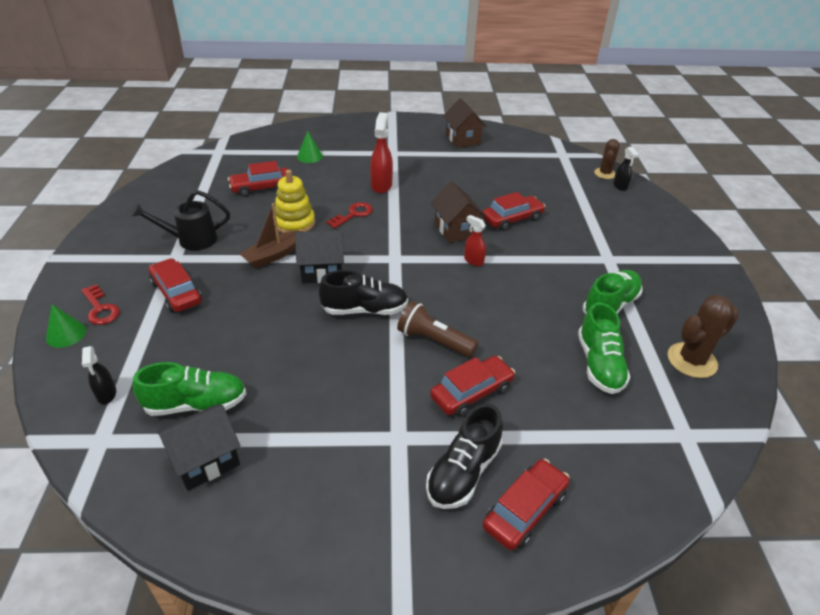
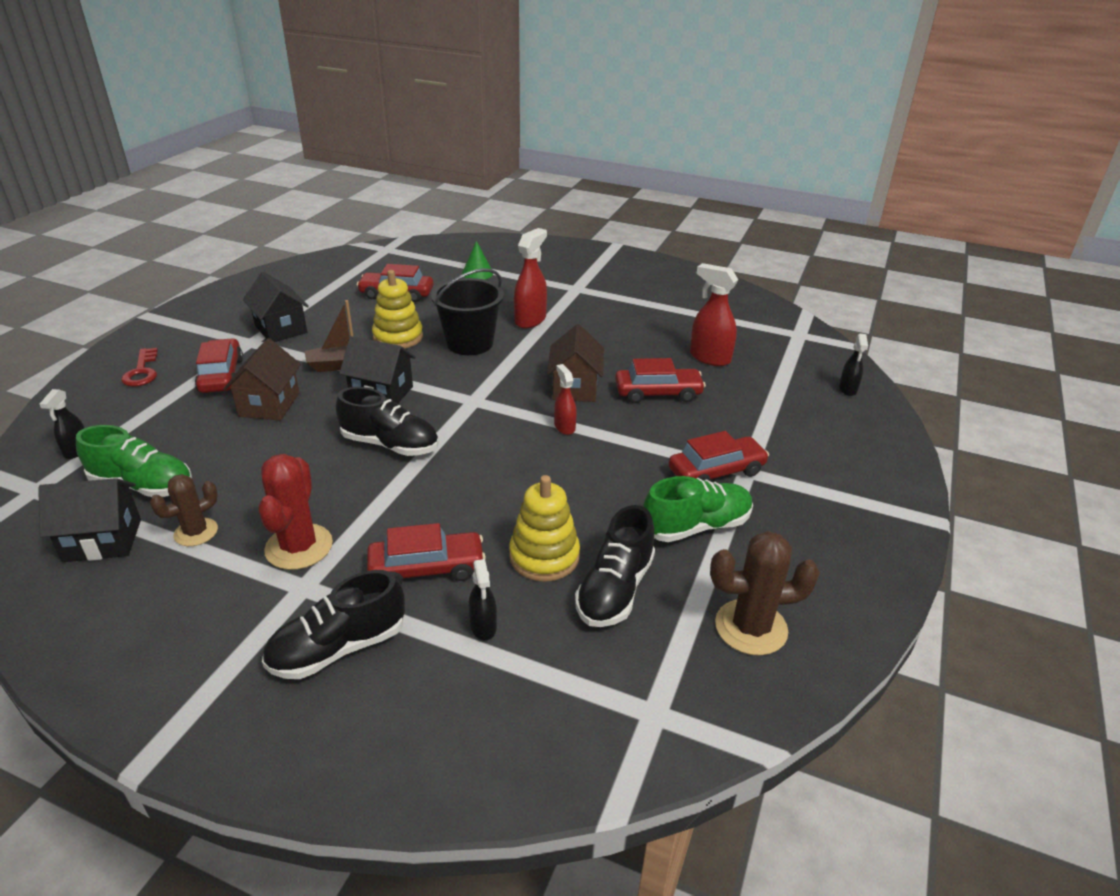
camera: 25 degrees right, 5 degrees down
green cone [46,305,86,348] -> none
black watering can [131,190,230,251] -> black house [243,272,309,342]
red key [326,202,373,229] -> black bucket [431,268,504,355]
brown flashlight [397,301,478,357] -> none
brown house [443,98,487,147] -> brown house moved to [223,338,301,421]
red car [483,459,569,551] -> red car moved to [668,431,769,481]
green shoe [578,302,630,394] -> black shoe [575,505,655,627]
brown cactus [594,139,620,179] -> brown cactus moved to [150,474,218,546]
none -> red cactus [258,454,333,570]
none -> black spray bottle [469,559,497,640]
none -> yellow stacking toy [509,475,580,582]
none -> red spray bottle [690,263,738,366]

